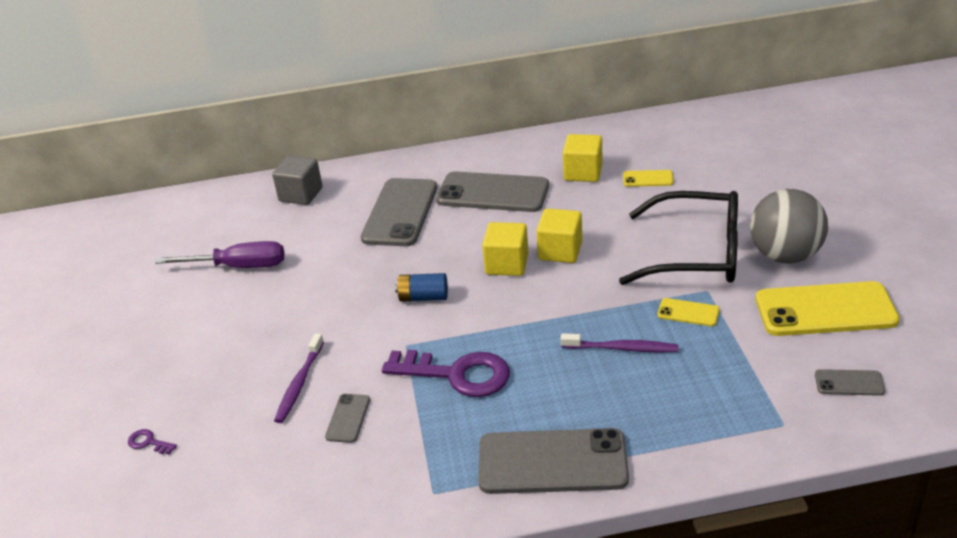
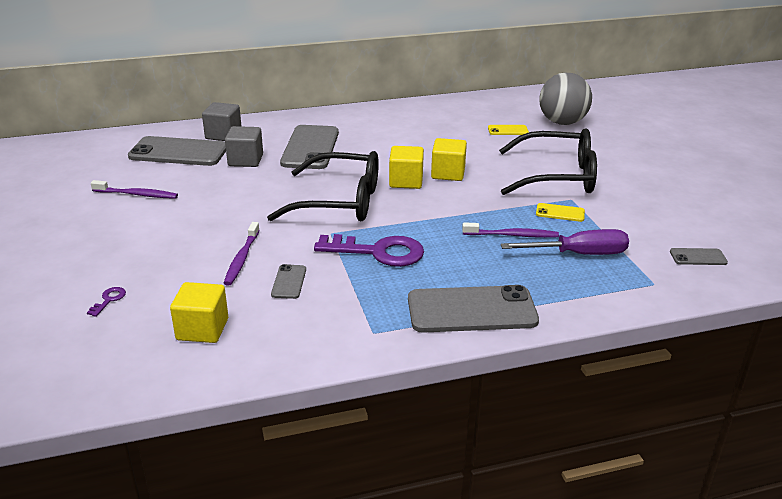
camera: 10 degrees left, 5 degrees down
purple key [128,429,177,454] -> purple key turned 90 degrees clockwise [87,287,126,317]
purple screwdriver [155,241,284,268] -> purple screwdriver moved to [501,229,629,255]
blue battery [395,273,448,302] -> black glasses [267,151,379,222]
grey phone [436,171,549,212] -> grey phone moved to [128,136,226,166]
yellow cube [563,134,602,182] -> yellow cube moved to [170,282,228,343]
grey ball [750,189,828,263] -> grey ball moved to [539,73,592,125]
yellow phone [756,281,900,336] -> none
none -> purple toothbrush [91,180,178,199]
none -> grey cube [225,126,263,167]

